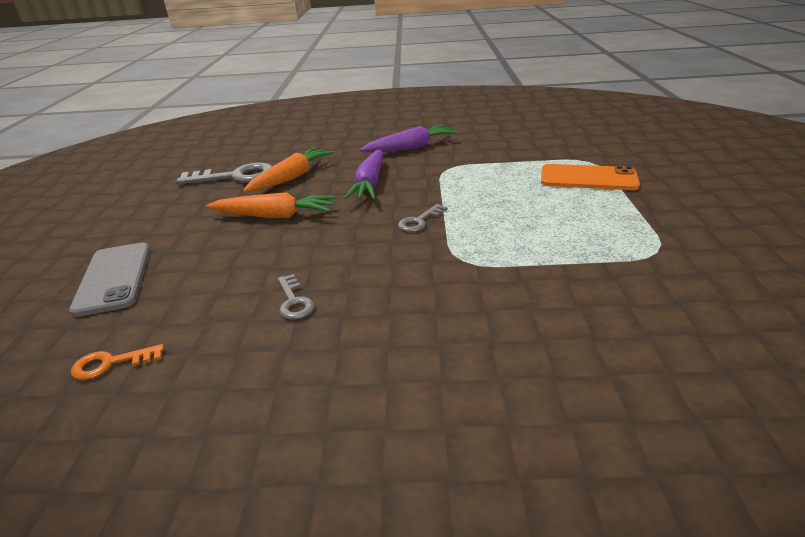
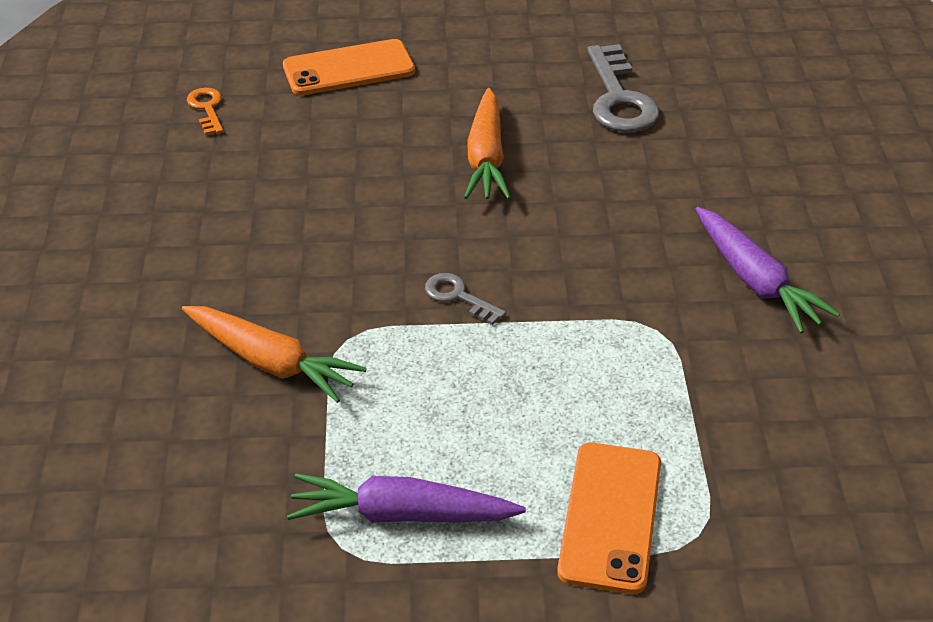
camera: 85 degrees right, 10 degrees up
grey phone [69,243,150,317] -> orange phone [283,39,415,95]
orange carrot [243,147,334,192] -> orange carrot moved to [182,306,367,403]
grey key [278,274,314,319] -> none
purple carrot [344,149,383,199] -> purple carrot moved to [287,474,526,523]

